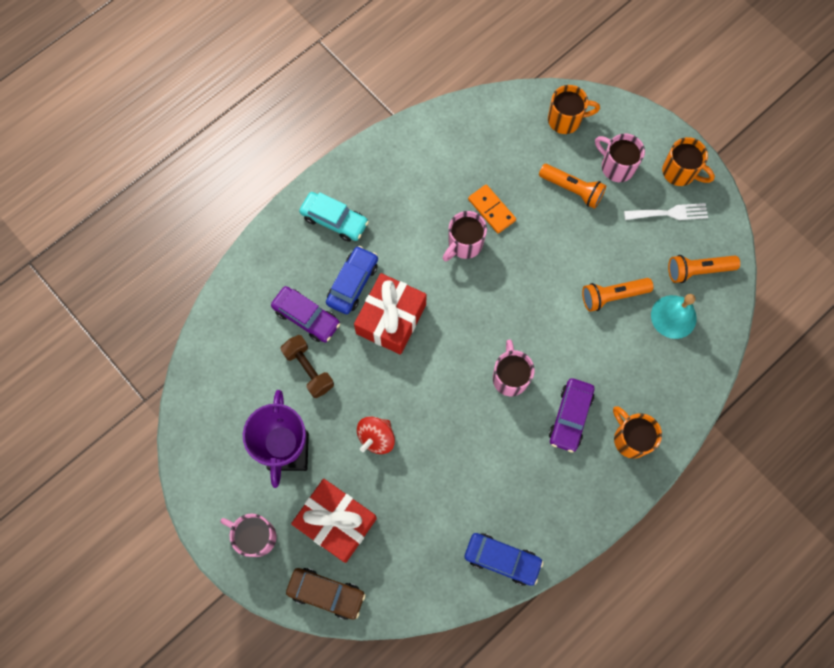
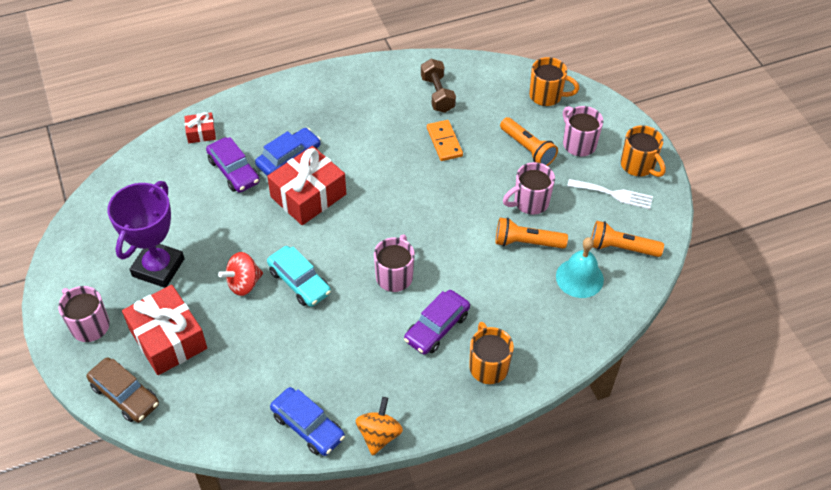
camera: 20 degrees right, 20 degrees down
brown dumbbell [280,335,334,398] -> brown dumbbell moved to [421,59,456,113]
turquoise car [299,192,369,242] -> turquoise car moved to [267,246,331,307]
pink mug [443,211,487,261] -> pink mug moved to [503,162,555,215]
none -> red gift [184,112,216,143]
none -> orange spinning top [356,397,403,456]

